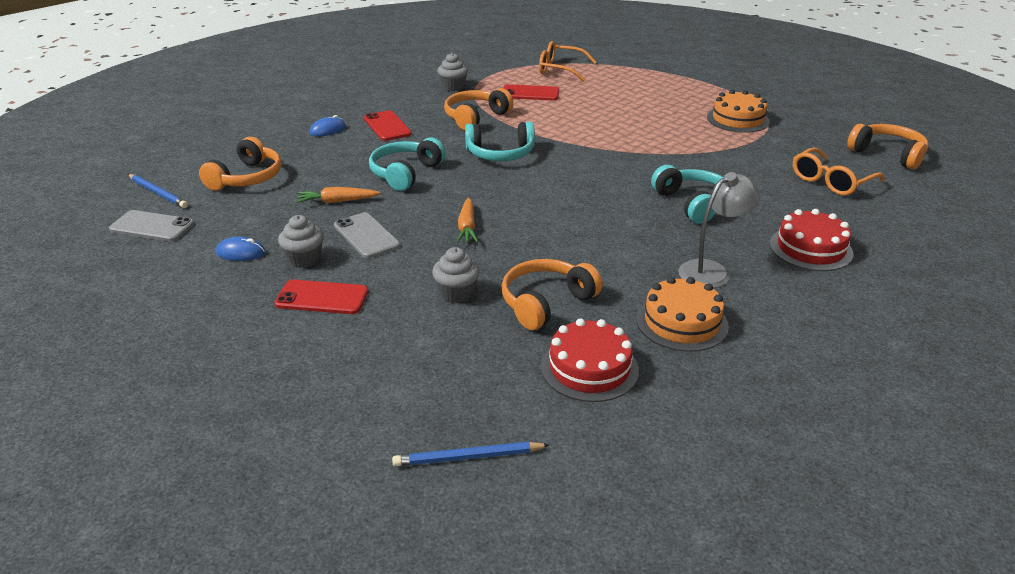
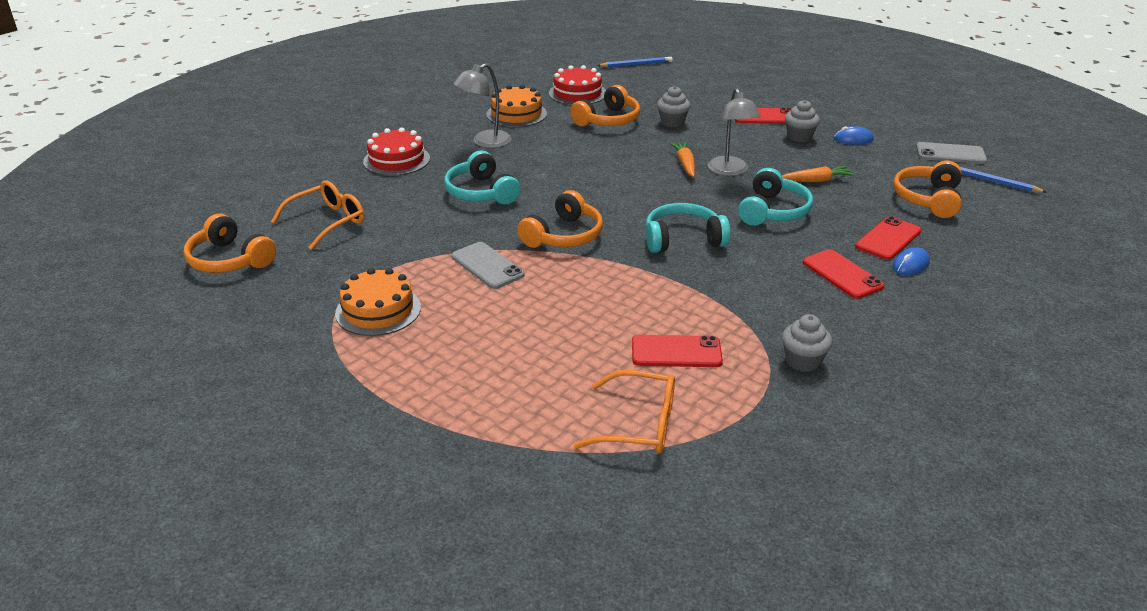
camera: 175 degrees right, 0 degrees up
grey phone [334,212,400,258] -> grey phone moved to [451,242,525,289]
orange headphones [444,88,513,130] -> orange headphones moved to [517,190,603,248]
none -> grey lamp [708,88,761,176]
none -> red phone [855,216,922,260]

